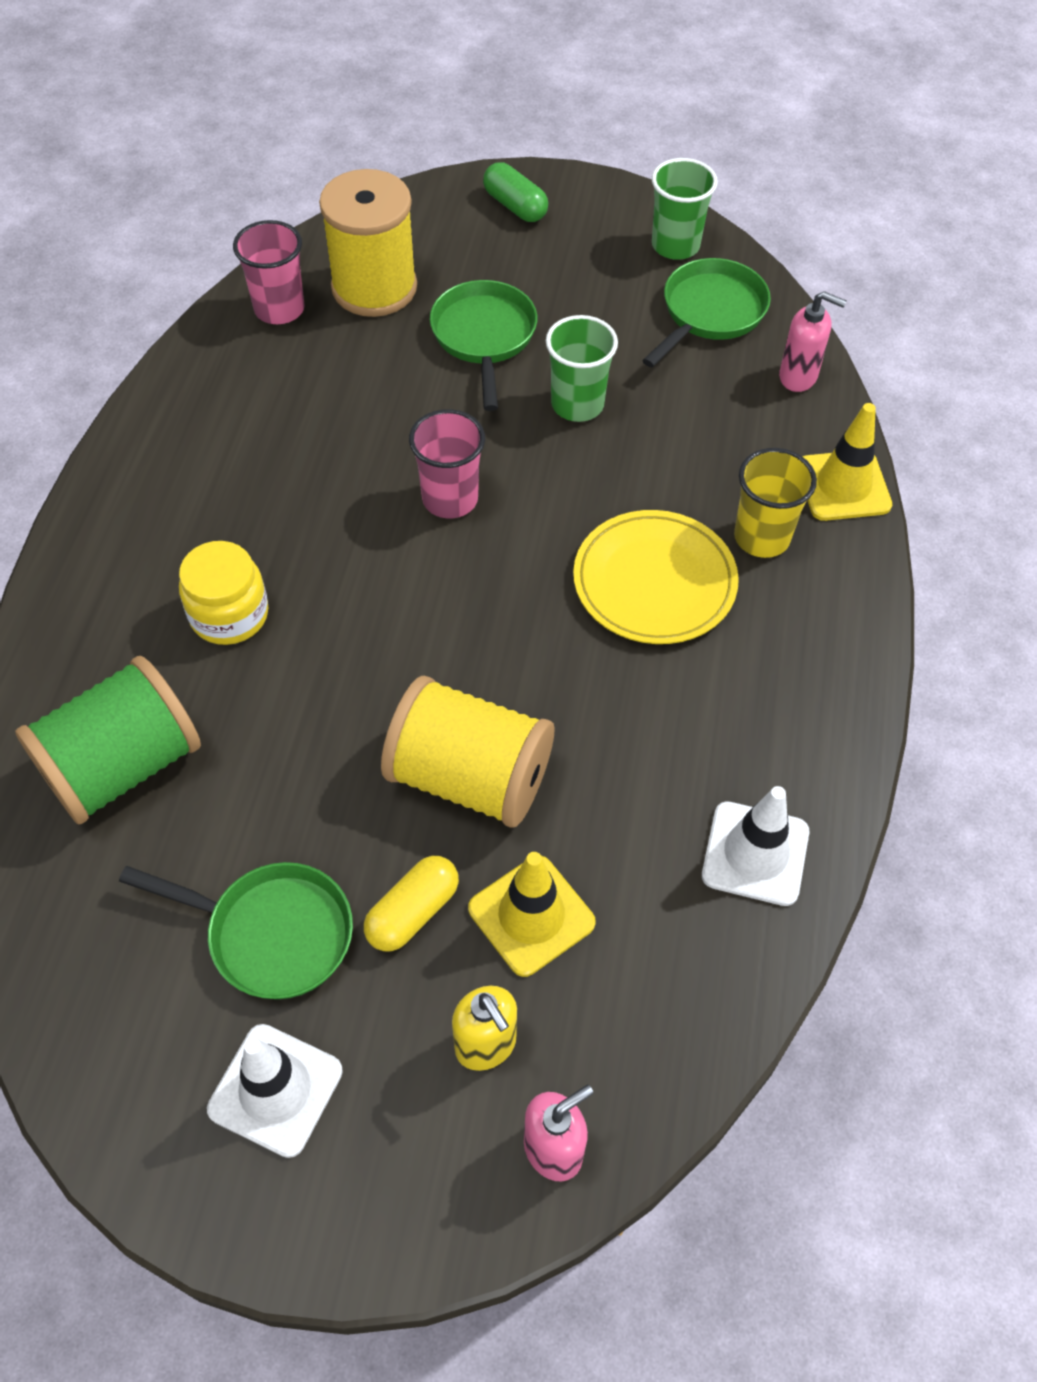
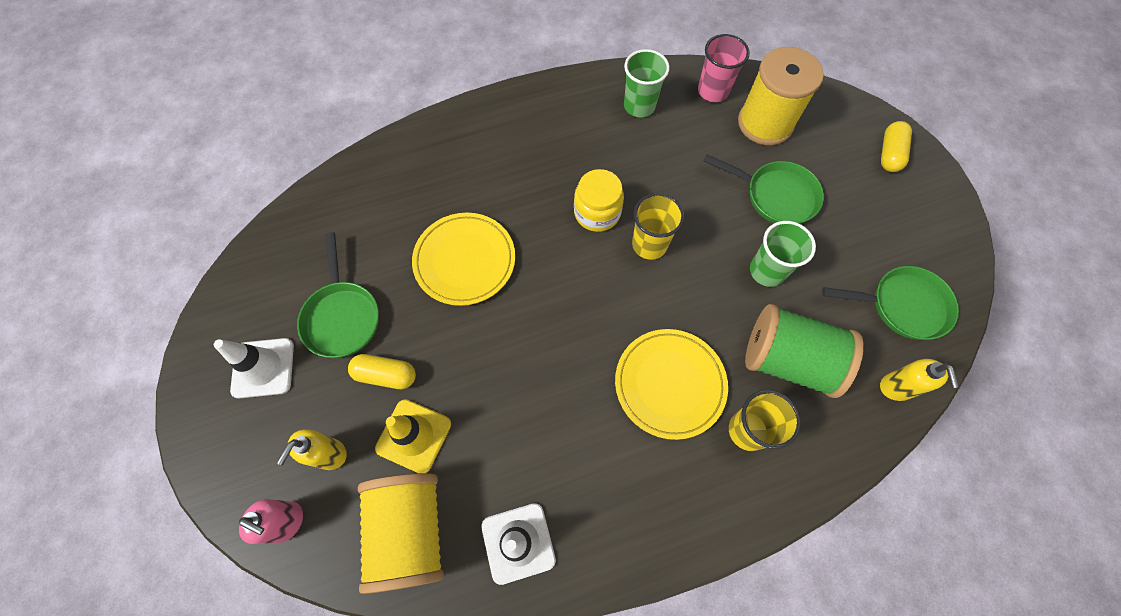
camera: 60 degrees right, 10 degrees up
green spool [15,656,201,825] -> green spool moved to [745,304,864,398]
yellow jar [179,541,268,645] -> yellow jar moved to [574,169,624,232]
yellow spool [381,676,554,828] -> yellow spool moved to [358,473,444,594]
pink cup [409,409,485,519] -> yellow cup [632,193,685,260]
green pan [430,280,537,411] -> green pan turned 60 degrees clockwise [703,155,824,224]
green capsule [483,162,548,222] -> yellow capsule [881,121,912,172]
green cup [652,158,718,260] -> green cup moved to [624,49,670,117]
pink soap dispenser [779,291,847,392] -> yellow soap dispenser [880,359,959,401]
yellow traffic cone [802,403,892,521] -> none
none -> yellow plate [412,213,515,306]

